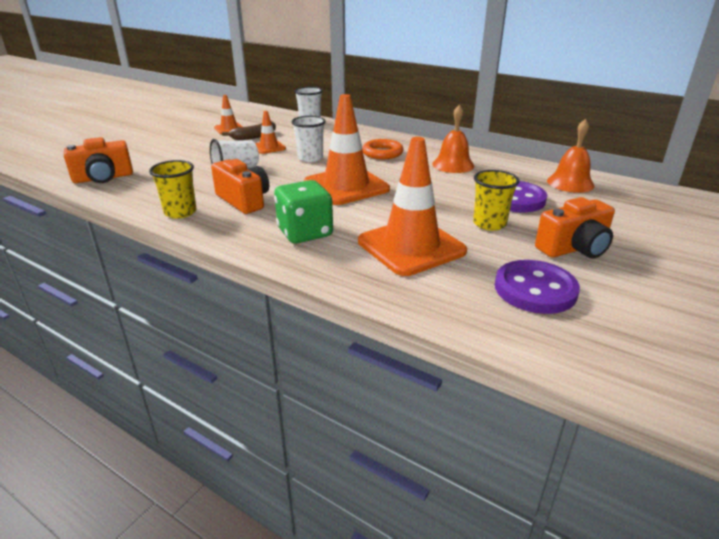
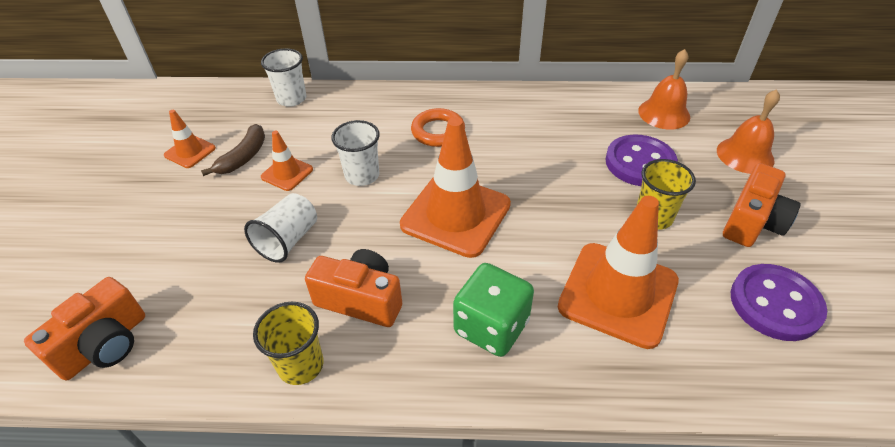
camera: 30 degrees left, 15 degrees up
orange bell [432,105,474,173] -> orange bell moved to [717,89,780,174]

